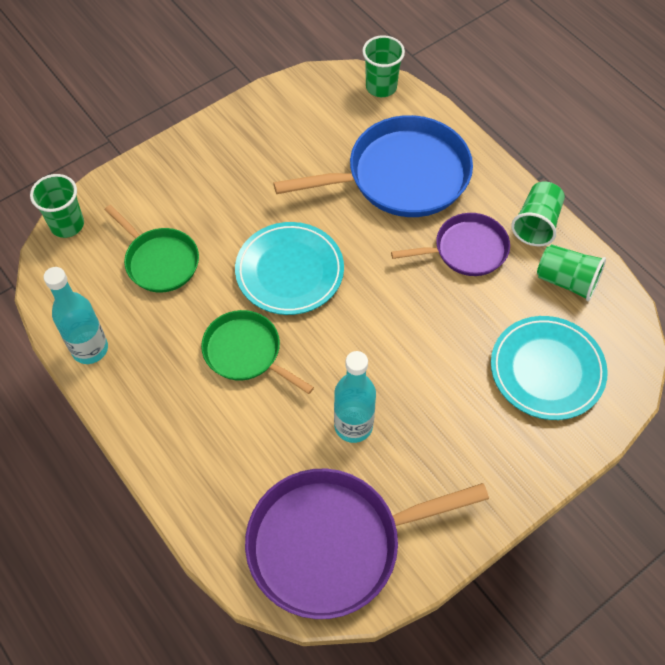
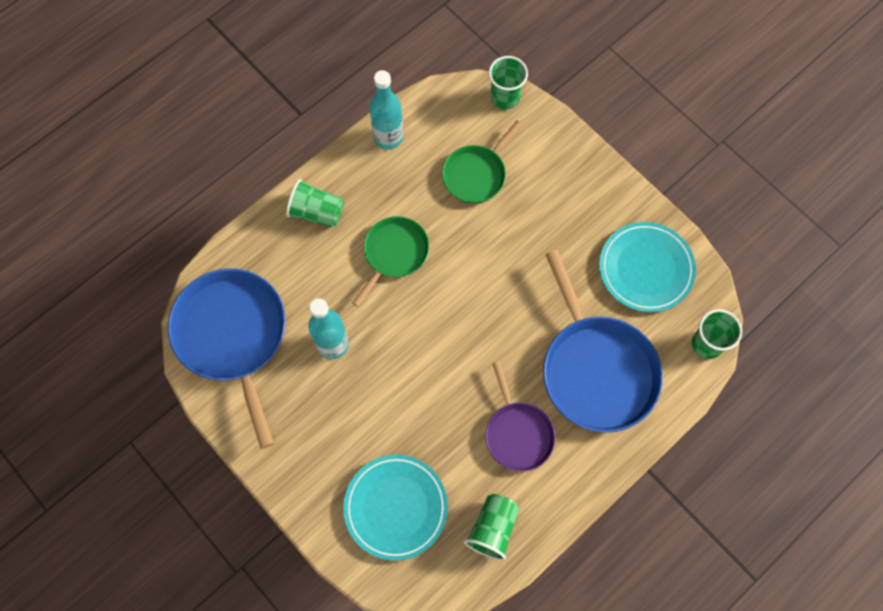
camera: 85 degrees right, 10 degrees up
turquoise plate [235,222,344,315] -> turquoise plate moved to [599,222,696,312]
purple pan [245,469,489,619] -> blue pan [168,268,286,449]
green cup [511,182,565,246] -> green cup moved to [286,179,344,228]

